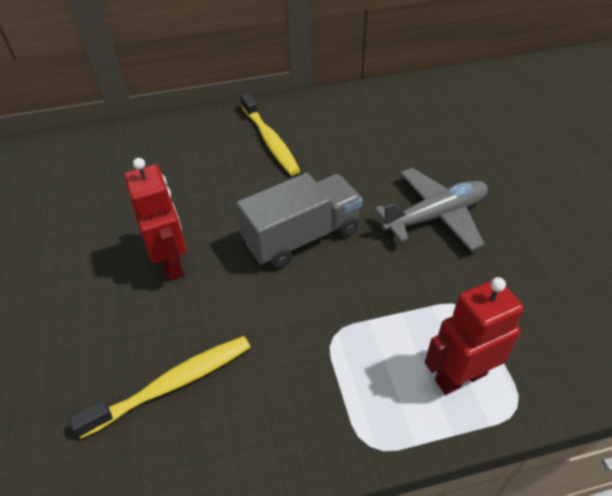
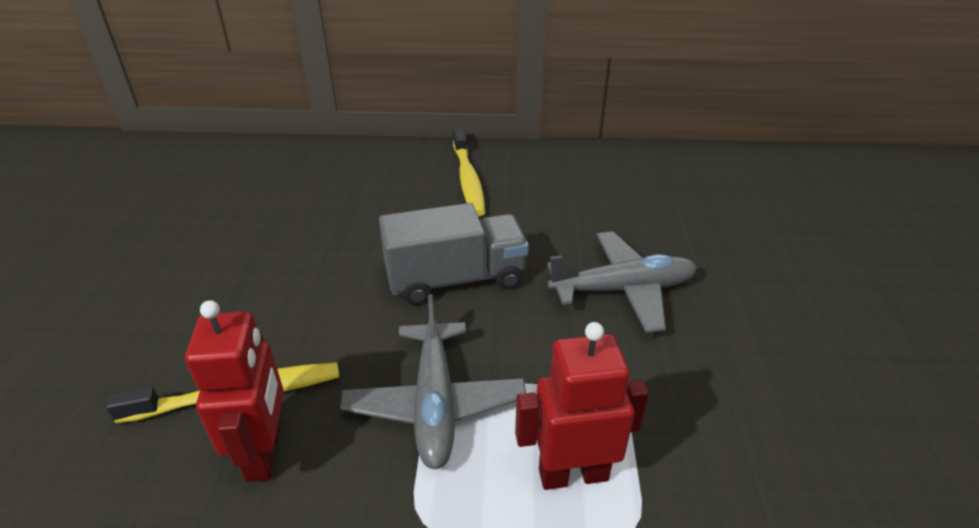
camera: 15 degrees right, 10 degrees down
red robot [124,158,187,281] -> red robot moved to [185,300,284,482]
none -> grey plane [340,294,526,470]

